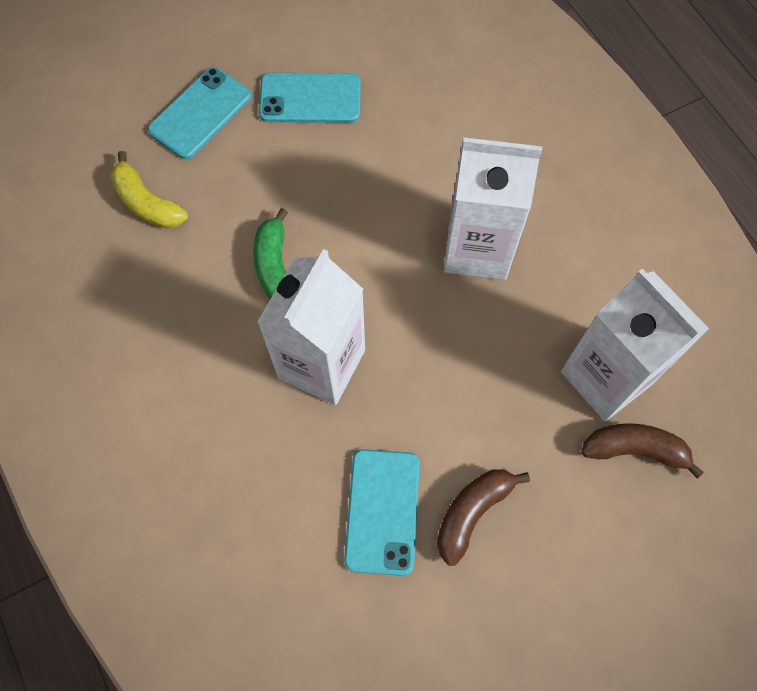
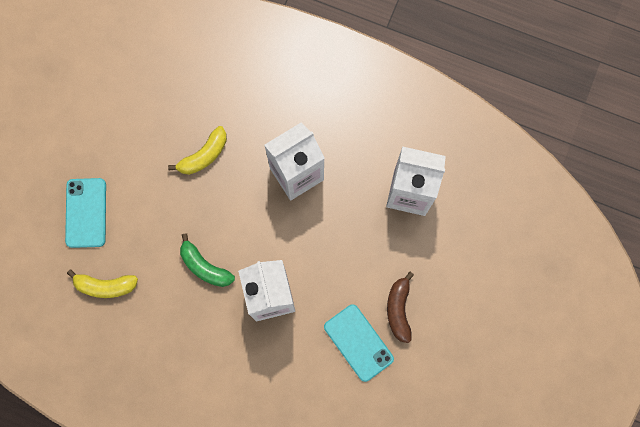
camera: 40 degrees left, 10 degrees up
turquoise phone [259,73,361,123] -> none
brown banana [581,423,704,479] -> none
none -> yellow banana [168,126,227,175]

